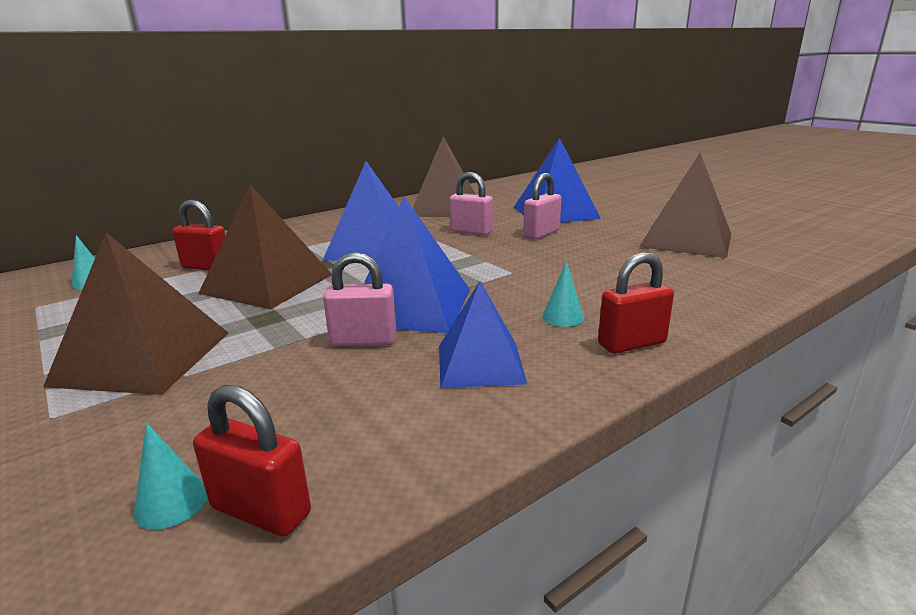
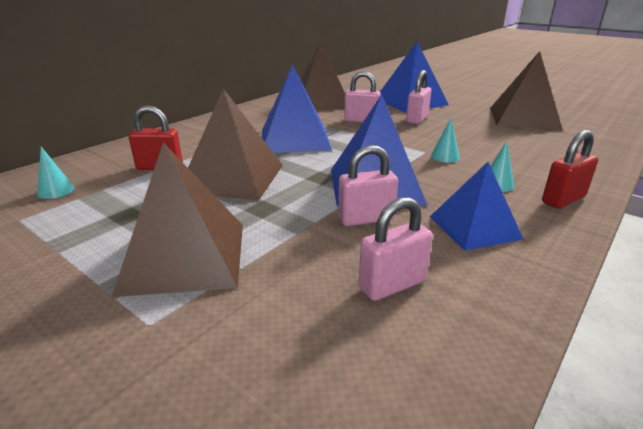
camera: 15 degrees left, 5 degrees up
turquoise cone [134,423,208,529] -> turquoise cone moved to [431,118,460,162]
red padlock [193,385,311,537] -> none
none -> pink padlock [359,197,433,301]

